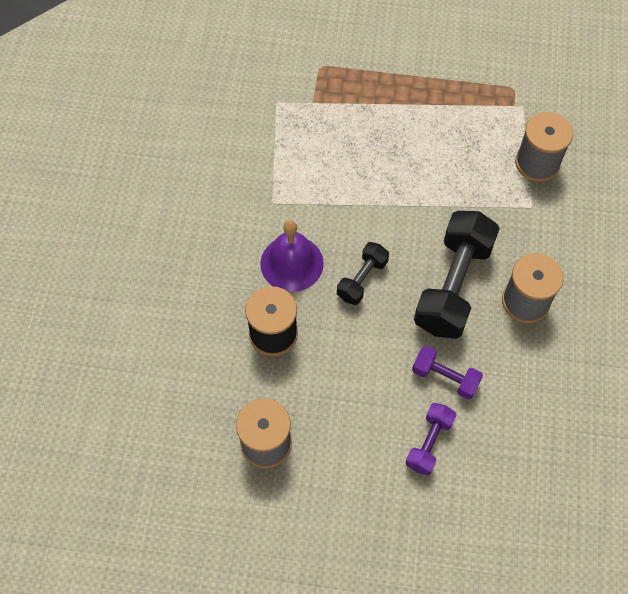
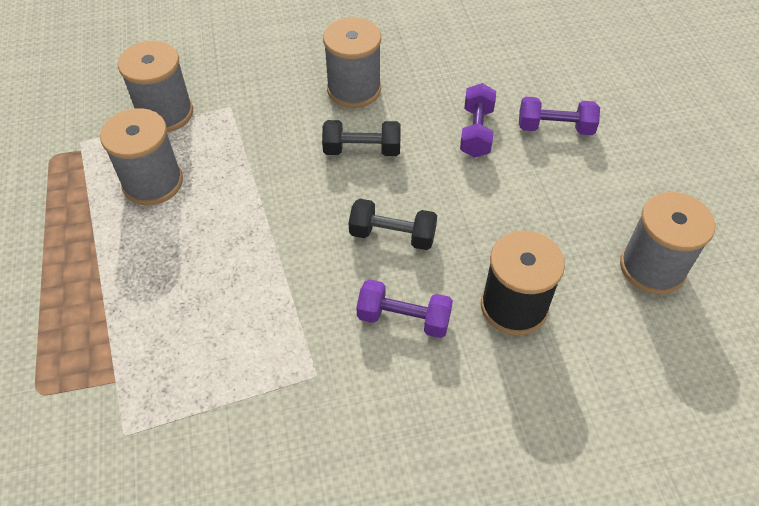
camera: 110 degrees left, 10 degrees down
purple bell [260,220,324,292] -> purple dumbbell [356,279,453,338]
black dumbbell [414,211,500,339] -> black dumbbell [322,120,401,156], size x0.52
none -> grey spool [100,108,183,205]

